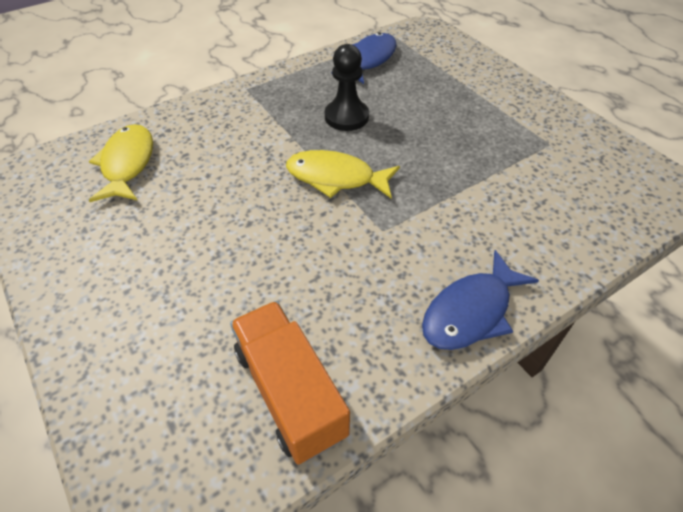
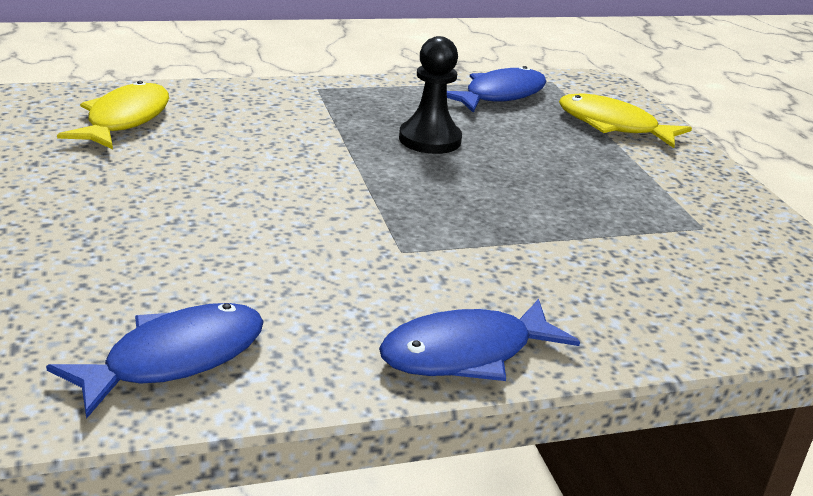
camera: 15 degrees right, 20 degrees down
orange truck [230,301,350,465] -> blue fish [46,303,264,419]
yellow fish [286,150,400,198] -> yellow fish moved to [559,93,692,148]

